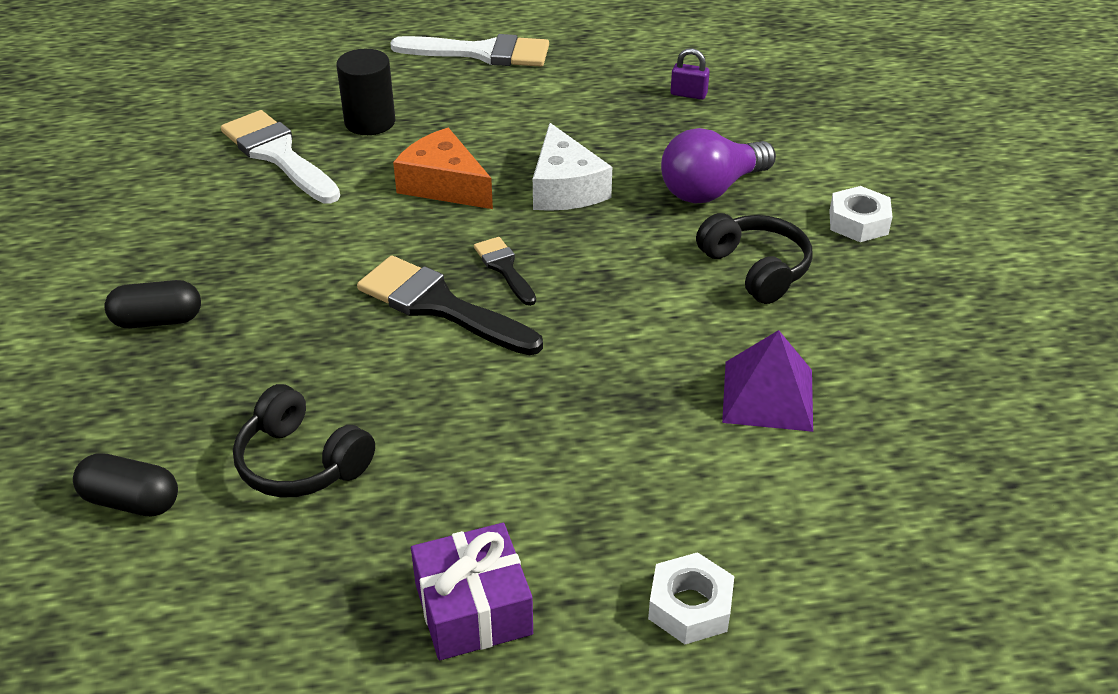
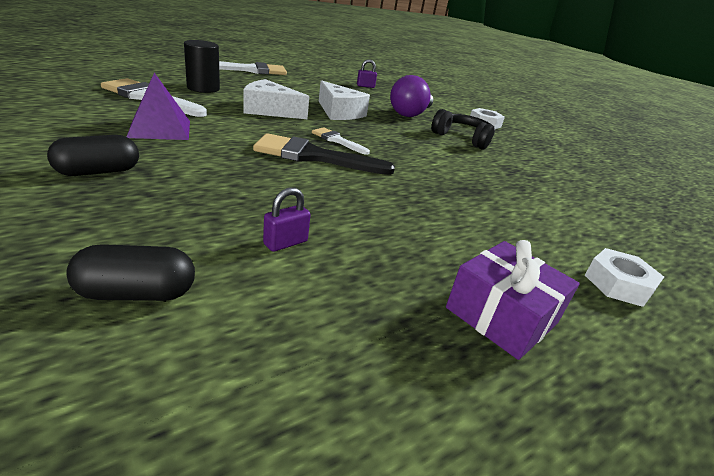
camera: 30 degrees left, 10 degrees down
black headphones [233,384,375,497] -> purple padlock [263,187,311,252]
orange cheese [393,128,493,209] -> white cheese [243,79,309,119]
black brush [474,237,536,306] -> white brush [312,127,370,155]
purple pyramid [722,330,813,432] -> purple pyramid moved to [127,73,190,140]

